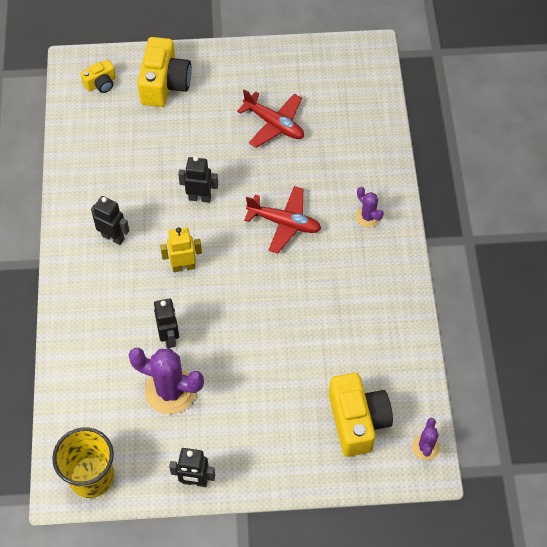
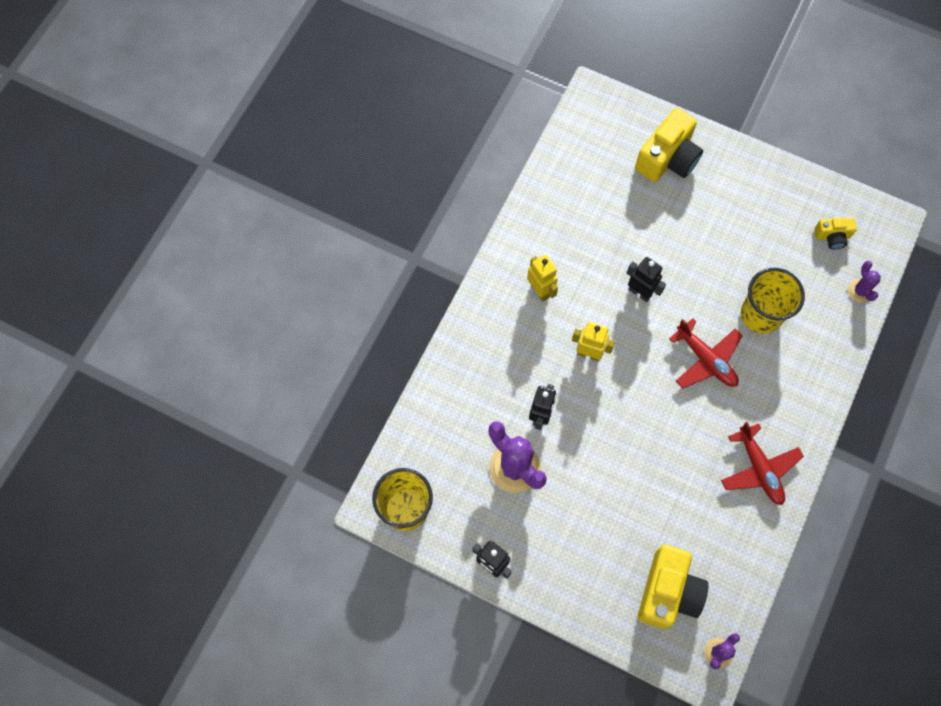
camera: 30 degrees right, 10 degrees up
yellow camera [81,59,116,93] -> yellow camera moved to [815,218,857,249]
black robot [91,196,129,245] -> yellow robot [527,255,558,302]
red plane [237,89,304,148] -> red plane moved to [721,422,804,505]
purple cactus [356,187,384,227] -> purple cactus moved to [848,261,881,303]
none -> yellow cup [741,268,805,334]

